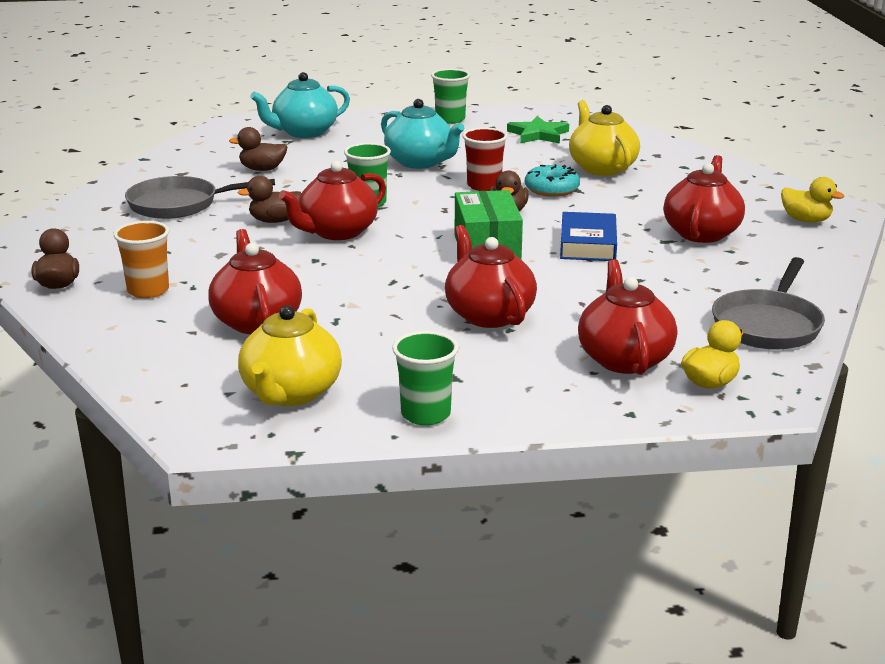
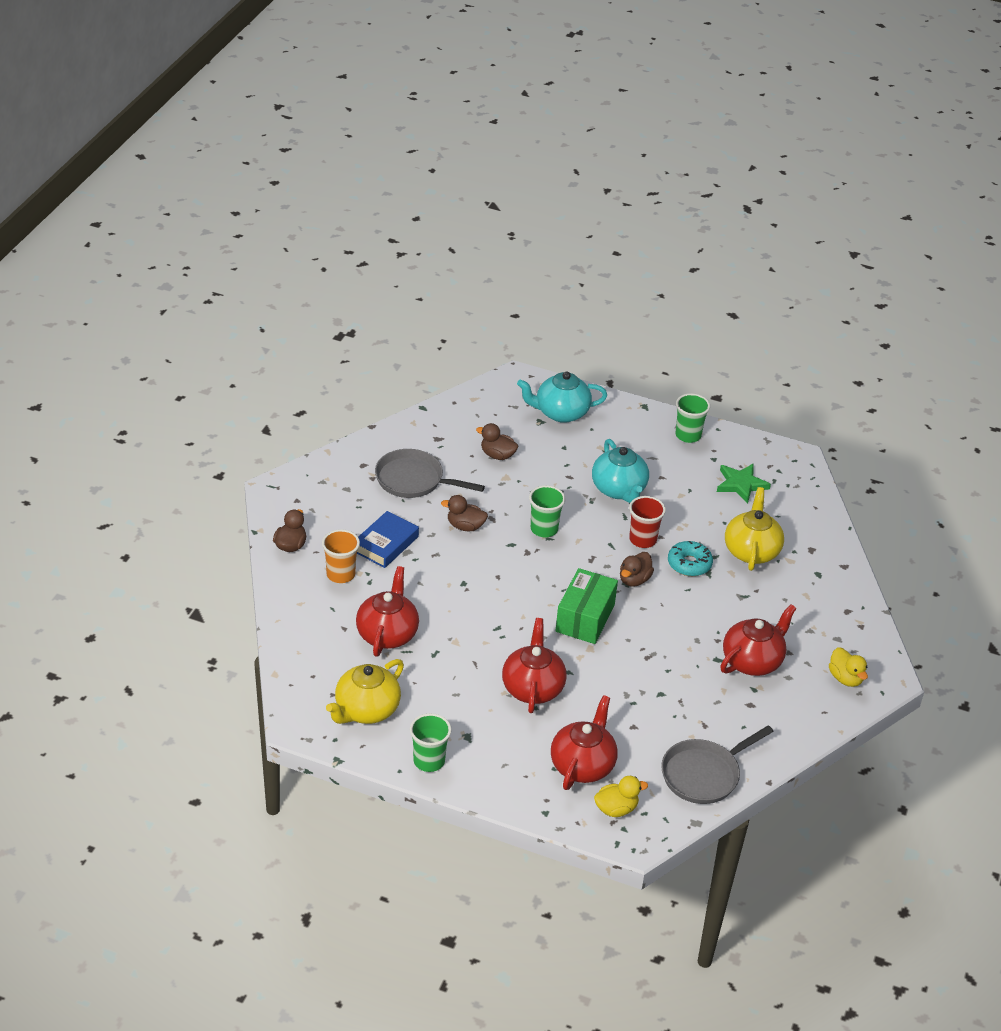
camera: 25 degrees right, 15 degrees up
red teapot [279,161,386,240] -> none
blue book [560,212,617,261] -> blue book moved to [357,511,419,568]

